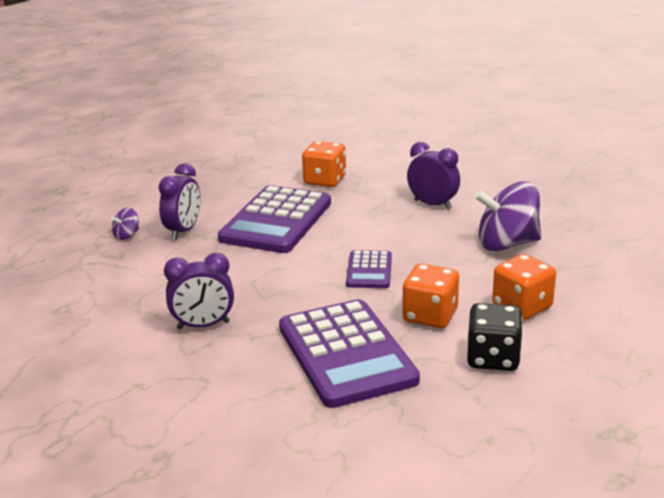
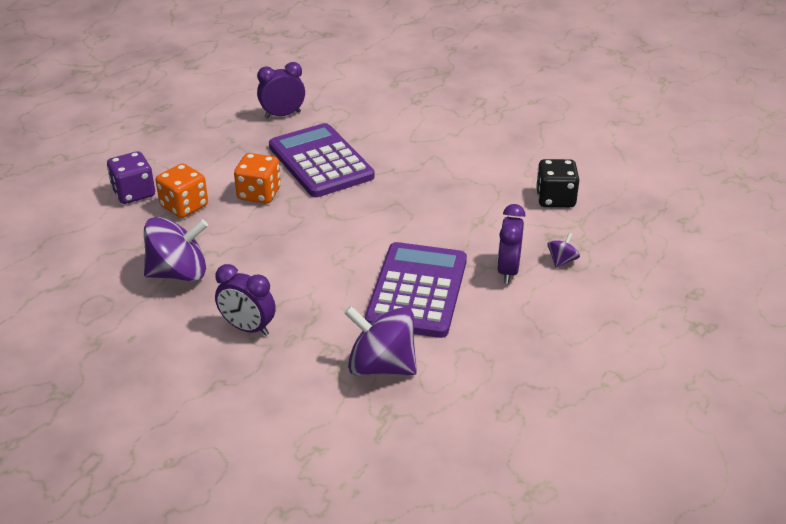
camera: 170 degrees right, 10 degrees up
purple clock [164,253,234,329] -> purple clock moved to [257,62,305,119]
orange dice [302,141,346,187] -> purple spinning top [344,306,417,376]
purple calculator [346,250,392,288] -> none
black dice [467,303,523,371] -> black dice moved to [536,159,579,207]
none -> purple dice [107,151,155,204]

